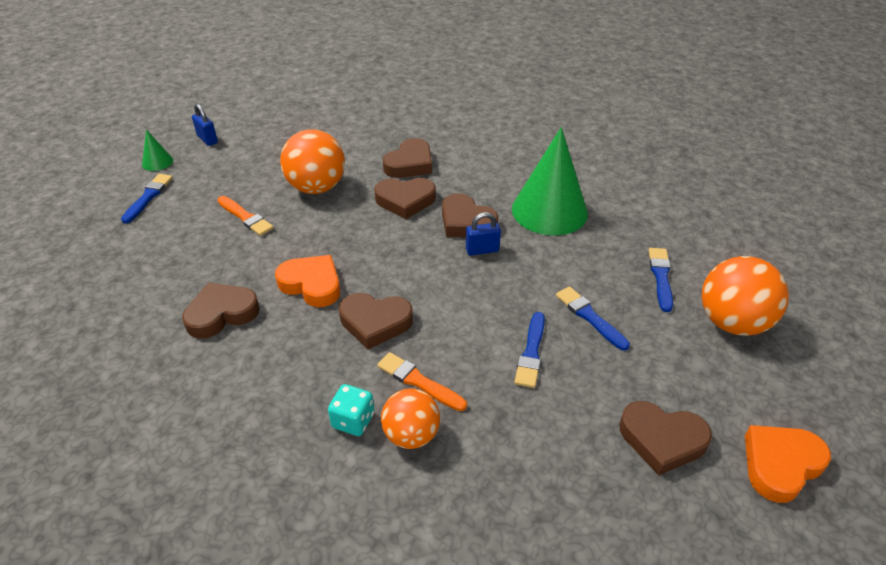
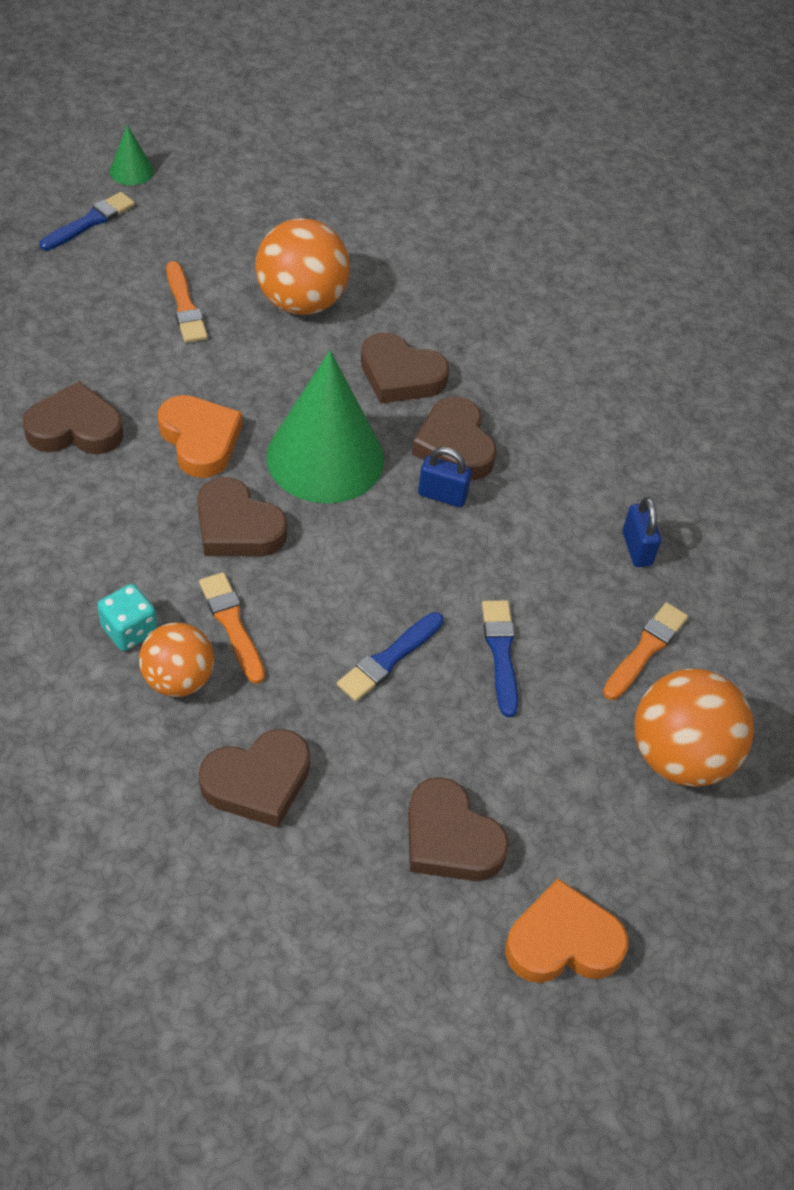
camera: 25 degrees right, 10 degrees up
blue padlock [192,104,218,146] -> blue padlock moved to [623,497,661,567]
brown heart [383,138,432,178] -> brown heart moved to [199,729,310,828]
green cone [512,127,588,236] -> green cone moved to [266,350,384,504]
blue brush [649,248,673,312] -> orange brush [603,602,688,700]

